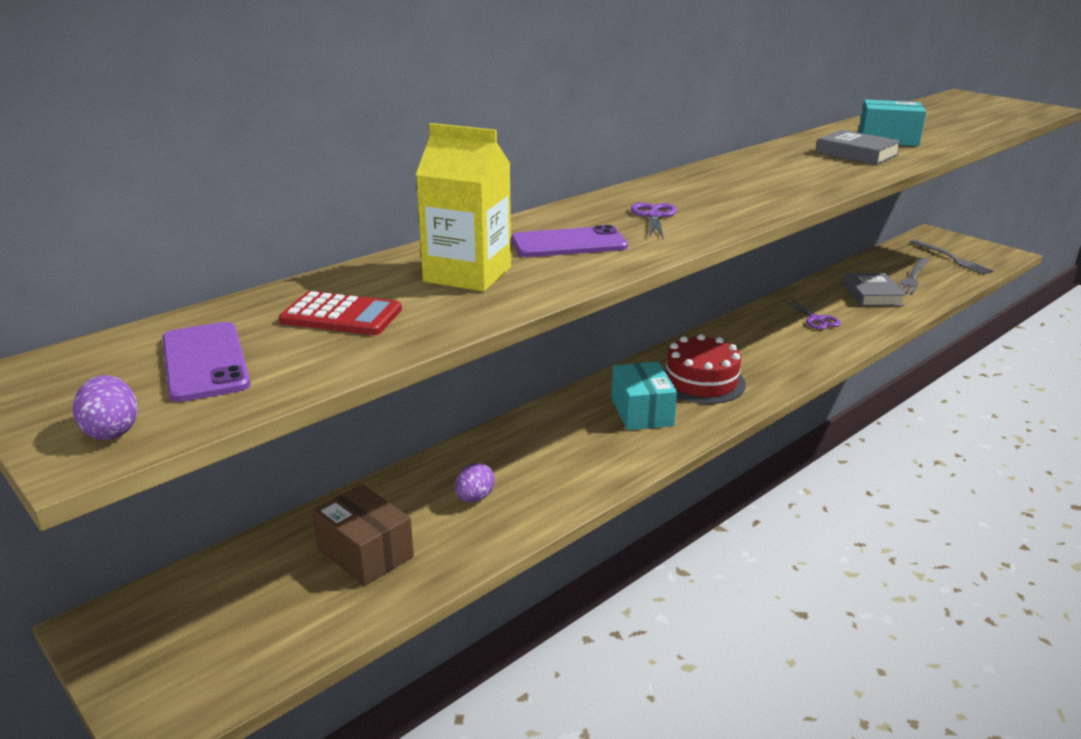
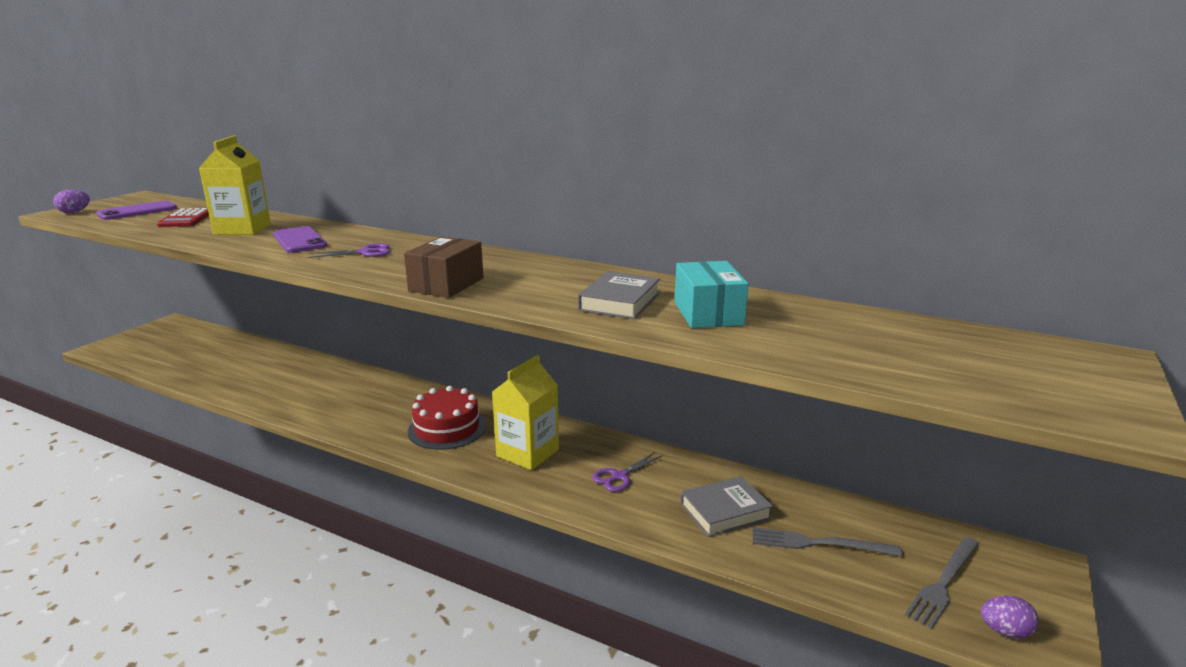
camera: 70 degrees right, 5 degrees down
brown box [312,484,414,586] -> brown box moved to [404,236,484,298]
purple egg [455,463,495,502] -> purple egg moved to [981,595,1039,638]
turquoise box [611,362,677,430] -> none
none -> yellow carton [492,355,559,470]

